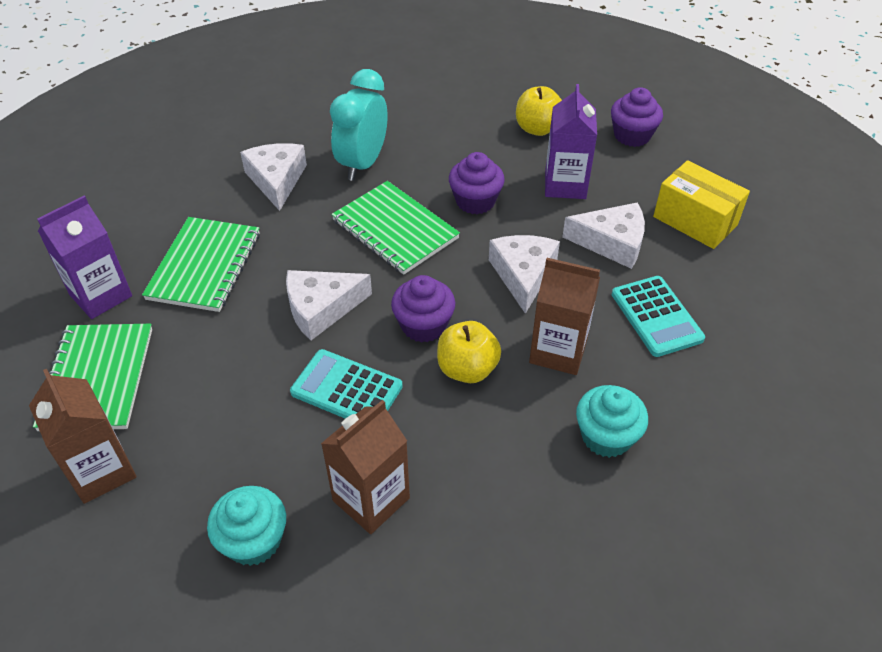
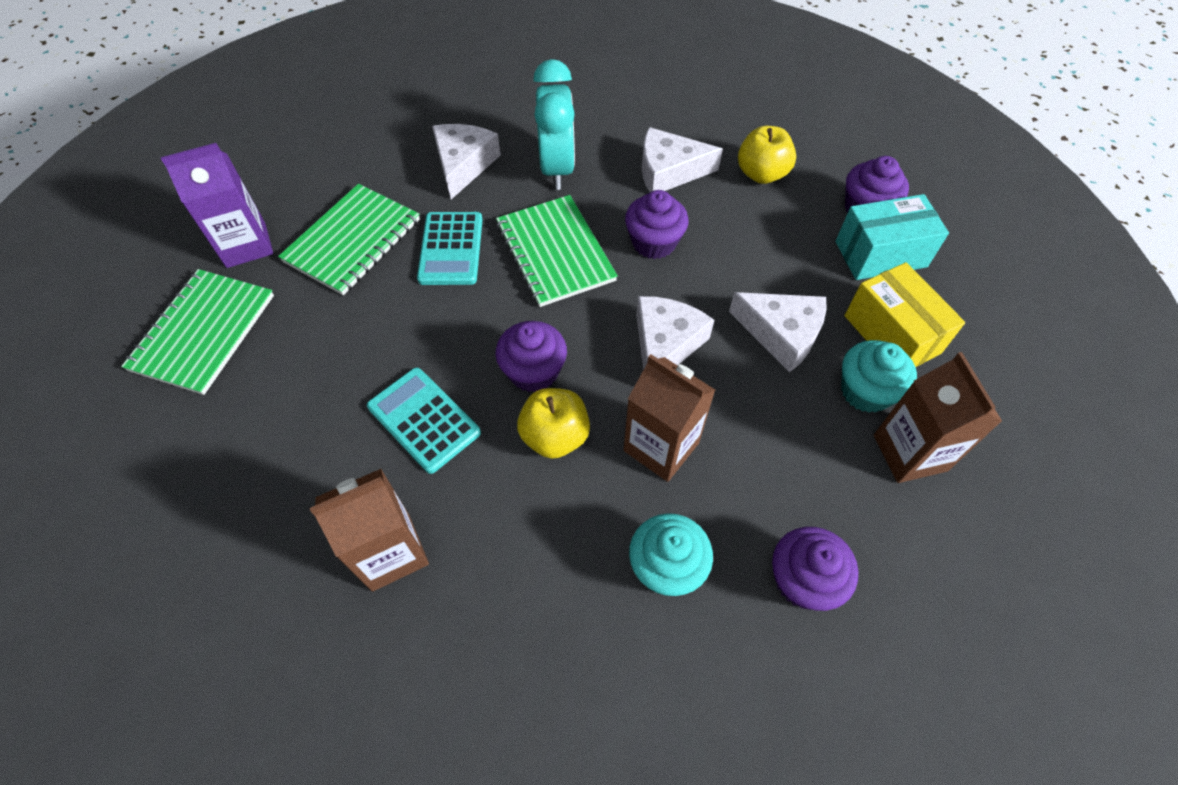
camera: 20 degrees right, 10 degrees up
brown carton [29,369,136,504] -> brown carton moved to [874,352,1002,483]
turquoise cupcake [207,486,286,566] -> turquoise cupcake moved to [841,340,917,413]
white cheese [286,270,372,340] -> white cheese moved to [642,127,723,192]
turquoise clock [330,69,387,181] -> turquoise clock turned 135 degrees clockwise [533,59,575,190]
purple carton [545,84,597,199] -> none
turquoise calculator [612,276,705,357] -> turquoise calculator moved to [417,212,483,285]
none -> purple cupcake [772,527,858,611]
none -> turquoise box [836,194,949,280]

